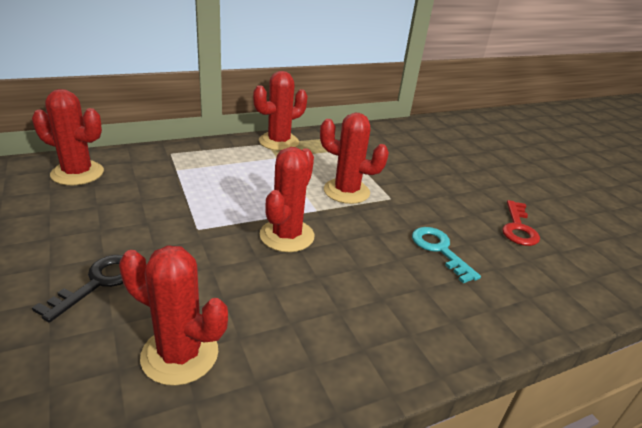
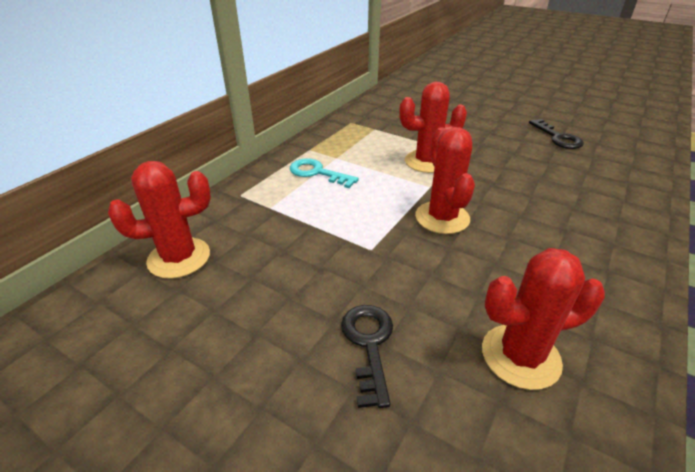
camera: 30 degrees left, 5 degrees up
red cactus [253,71,307,151] -> none
turquoise key [412,227,481,283] -> turquoise key moved to [290,158,359,188]
red key [502,200,540,246] -> black key [529,119,584,149]

